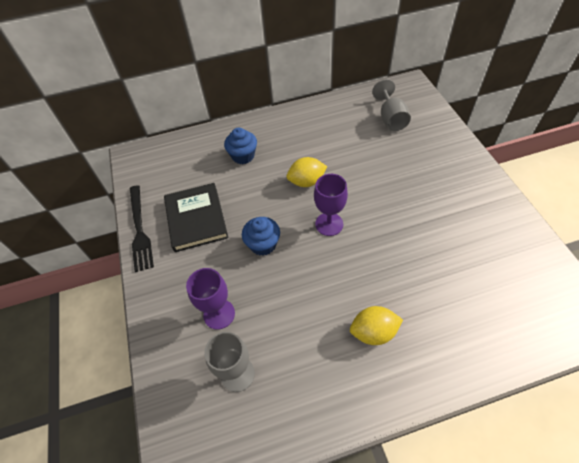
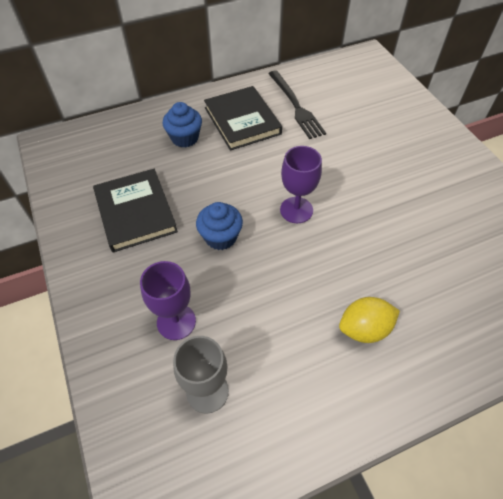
camera: 10 degrees left, 0 degrees up
black fork [130,185,154,272] -> black fork moved to [268,70,326,139]
yellow lemon [286,157,327,187] -> none
grey goblet [372,79,411,131] -> none
none -> black book [204,86,282,151]

